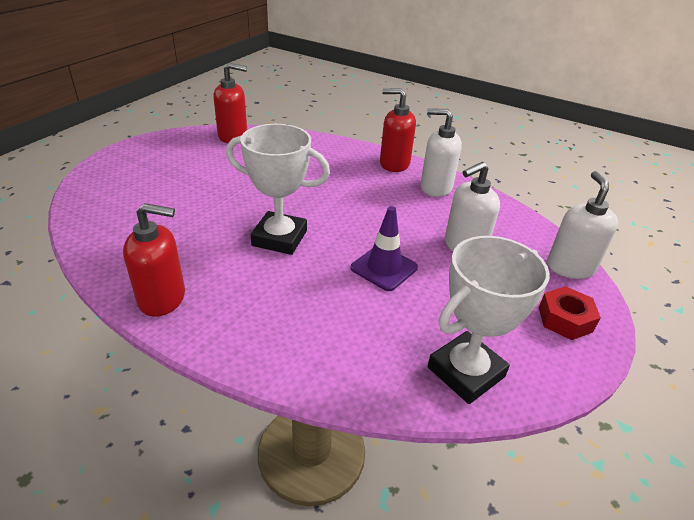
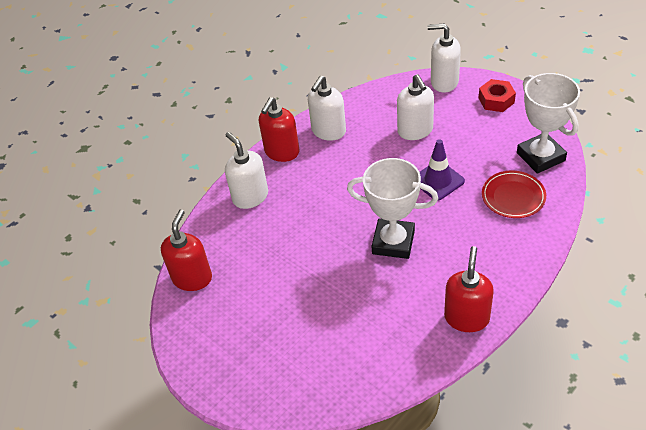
camera: 70 degrees left, 10 degrees up
white trophy [226,124,330,255] -> white trophy turned 75 degrees clockwise [347,158,438,259]
none -> white soap dispenser [225,132,268,209]
none -> red plate [482,171,546,218]

